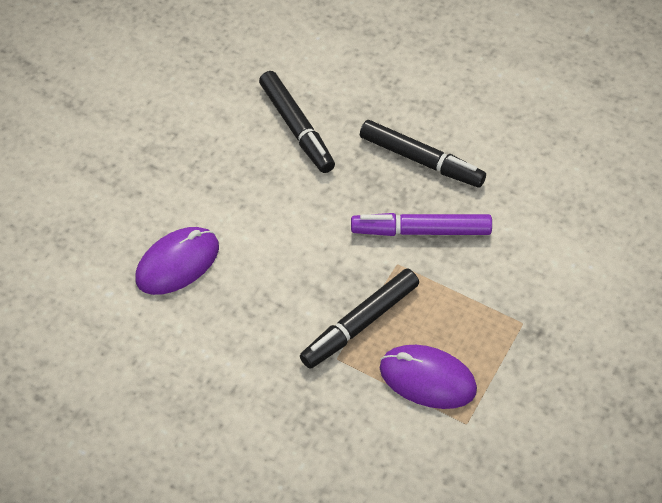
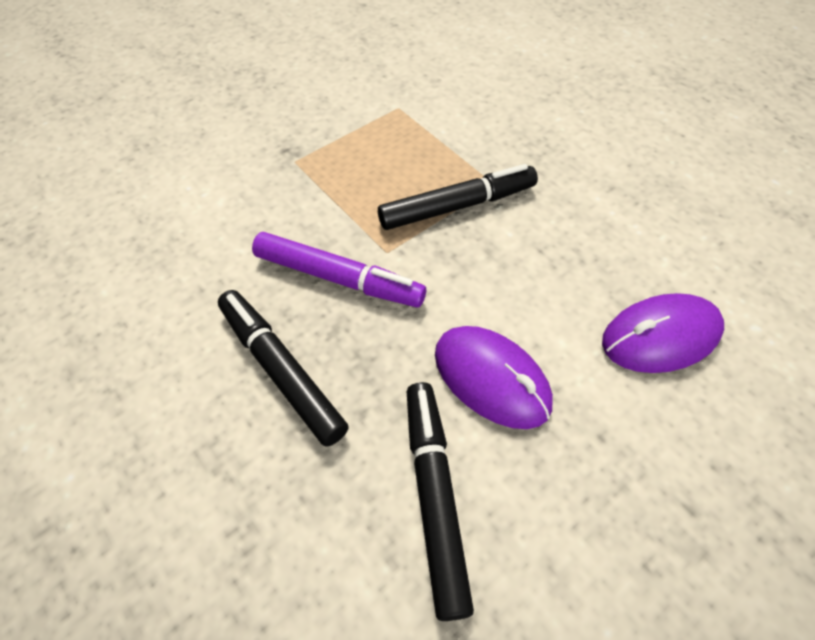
camera: 160 degrees left, 0 degrees up
purple mouse [380,345,477,409] -> purple mouse moved to [435,326,553,429]

